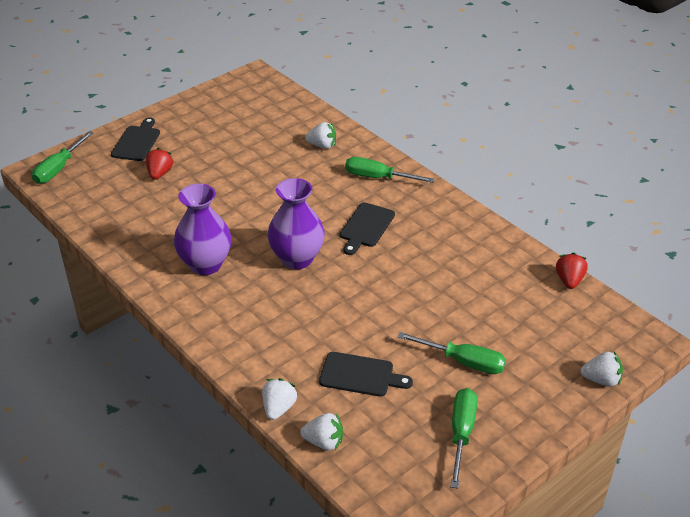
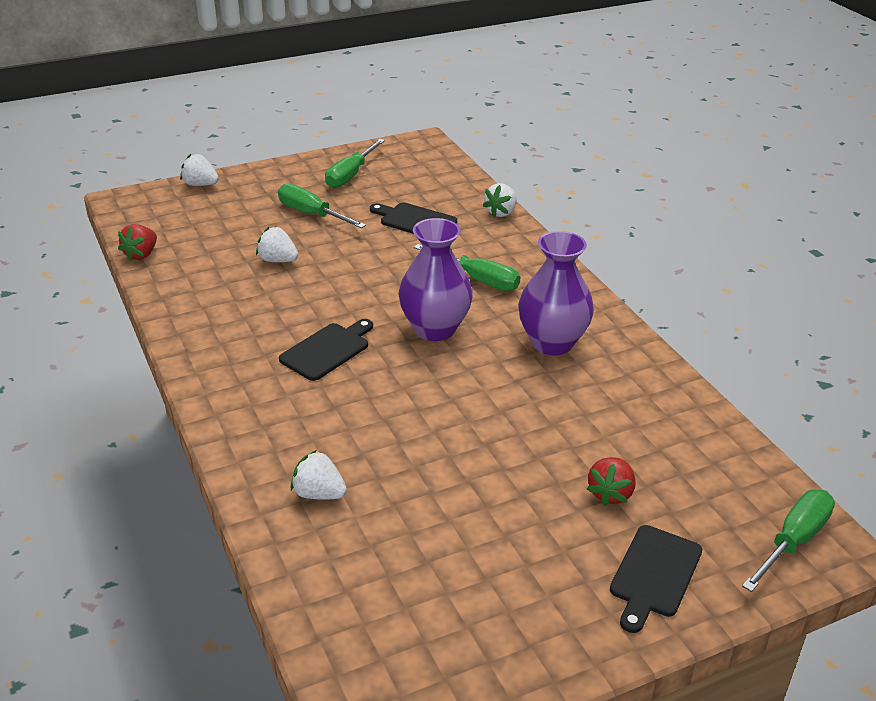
camera: 165 degrees left, 5 degrees down
white strawberry [300,413,343,450] -> white strawberry moved to [256,227,298,262]
green screwdriver [345,157,435,183] -> green screwdriver moved to [414,244,520,291]

